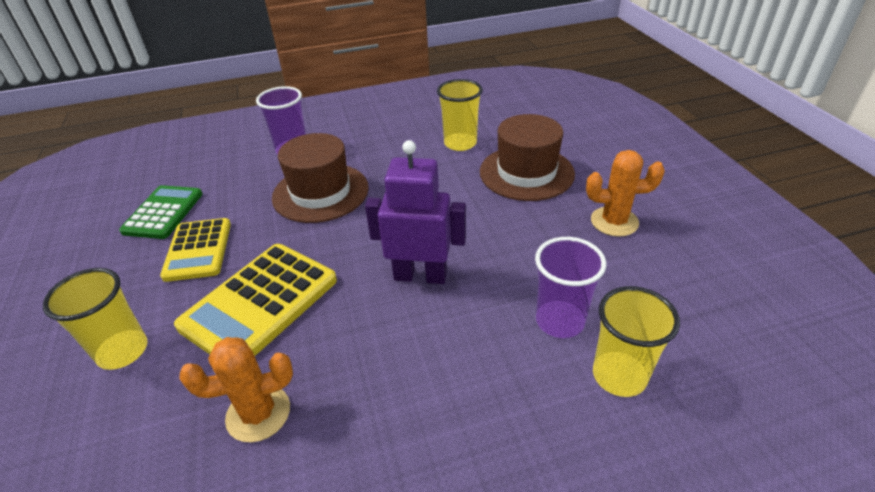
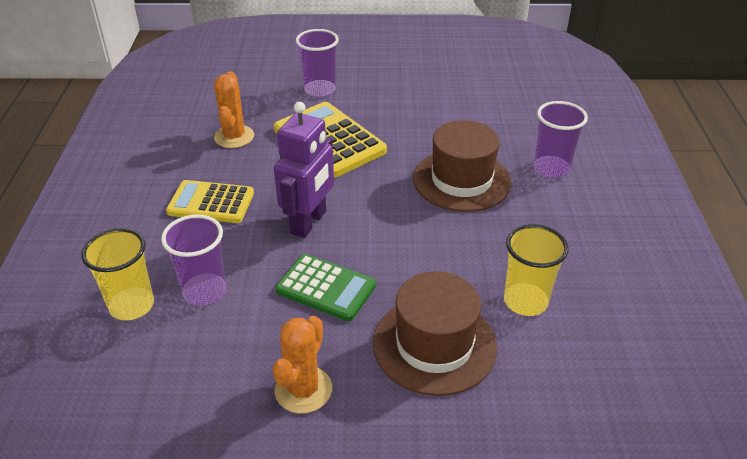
camera: 105 degrees right, 0 degrees up
yellow cup [43,268,147,370] -> purple cup [296,29,339,97]
green calculator [119,185,203,239] -> green calculator moved to [276,254,376,321]
yellow calculator [160,218,231,282] -> yellow calculator moved to [166,180,254,223]

